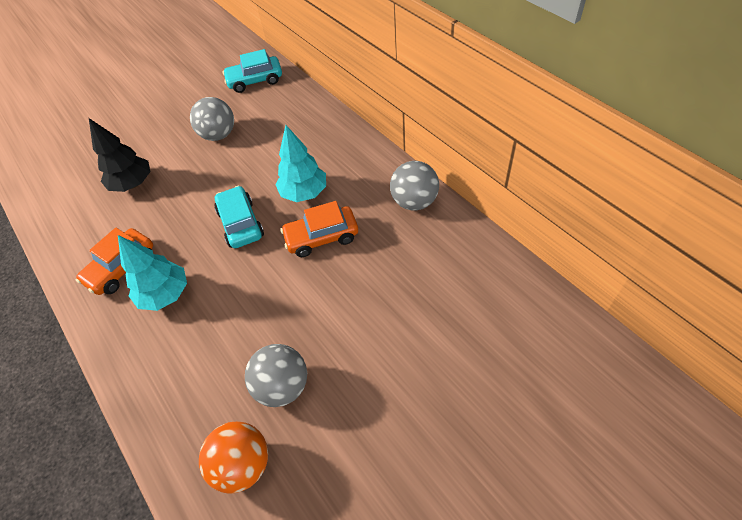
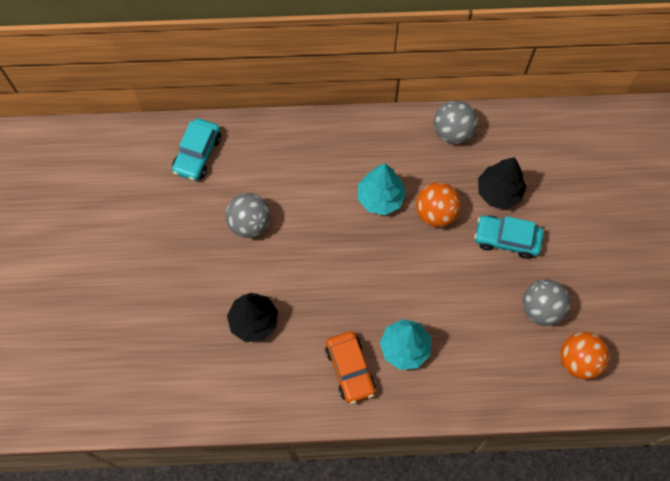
camera: 60 degrees left, 15 degrees up
turquoise car [214,186,264,248] -> turquoise car moved to [474,215,544,259]
orange car [281,201,358,257] -> orange ball [416,182,461,227]
none -> black tree [478,157,526,209]

